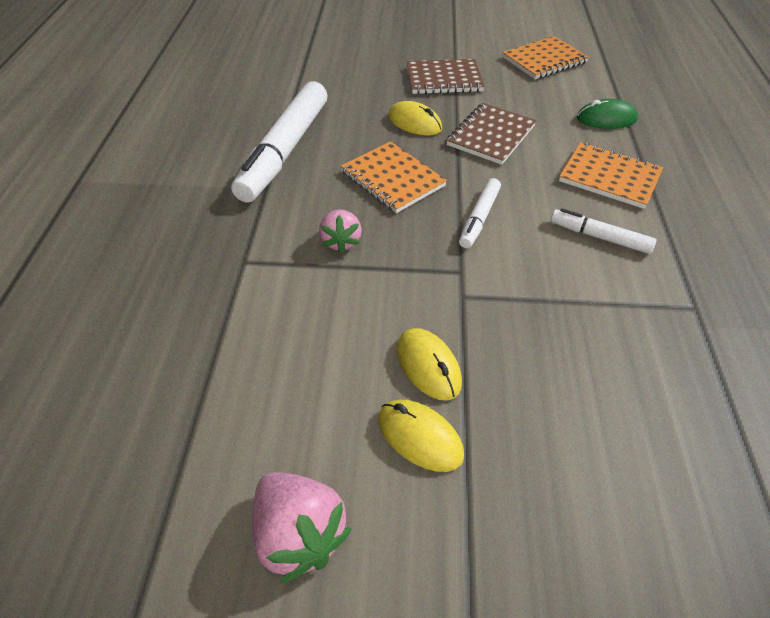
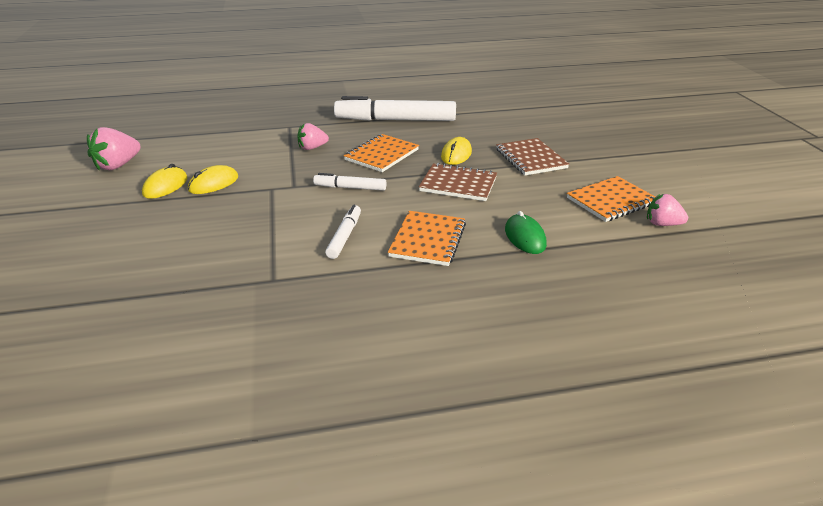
camera: 75 degrees right, 15 degrees down
orange notebook [502,36,589,79] -> orange notebook turned 75 degrees counterclockwise [567,176,655,222]
none -> pink strawberry [647,194,688,226]

